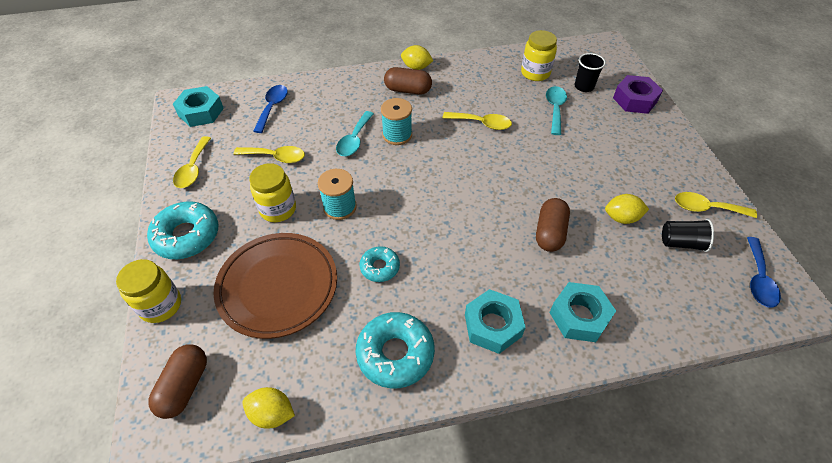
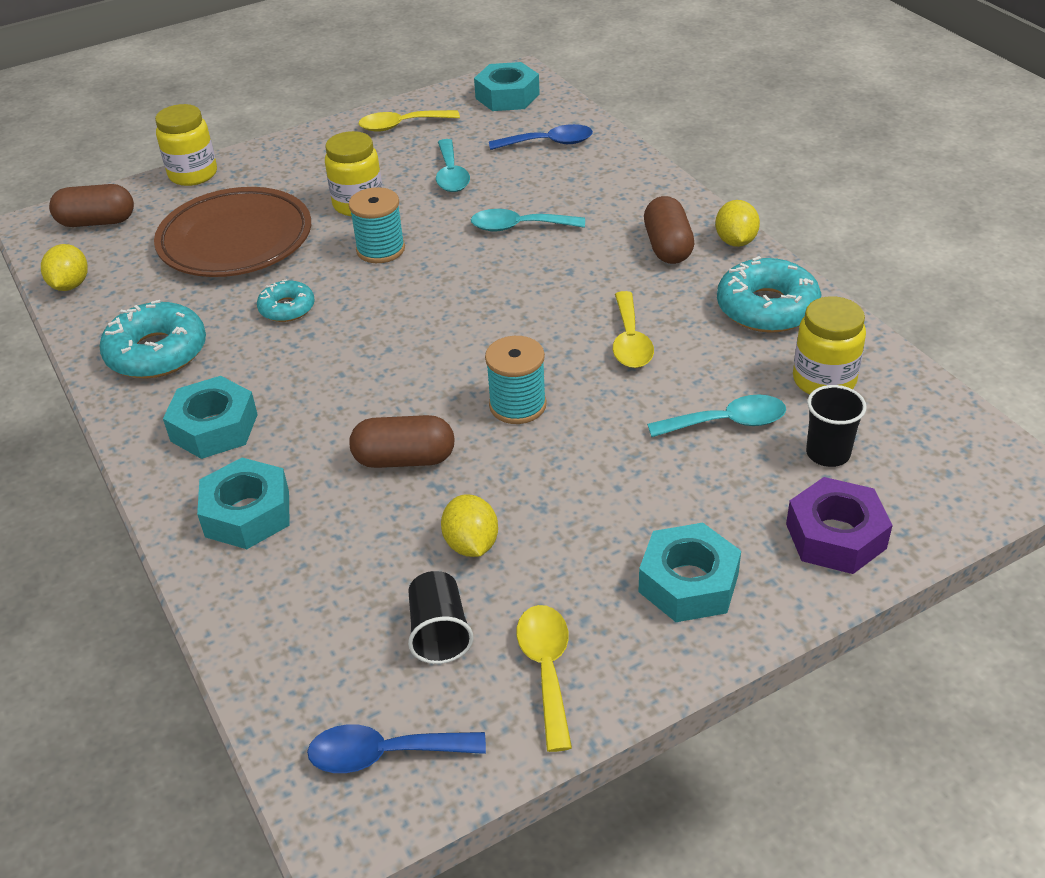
camera: 75 degrees right, 10 degrees down
turquoise donut [147,201,219,259] -> turquoise donut moved to [717,256,821,333]
yellow spoon [233,146,305,163] -> turquoise spoon [436,139,470,192]
turquoise spool [381,98,412,145] -> turquoise spool moved to [485,336,547,424]
none -> turquoise nut [638,523,741,622]

